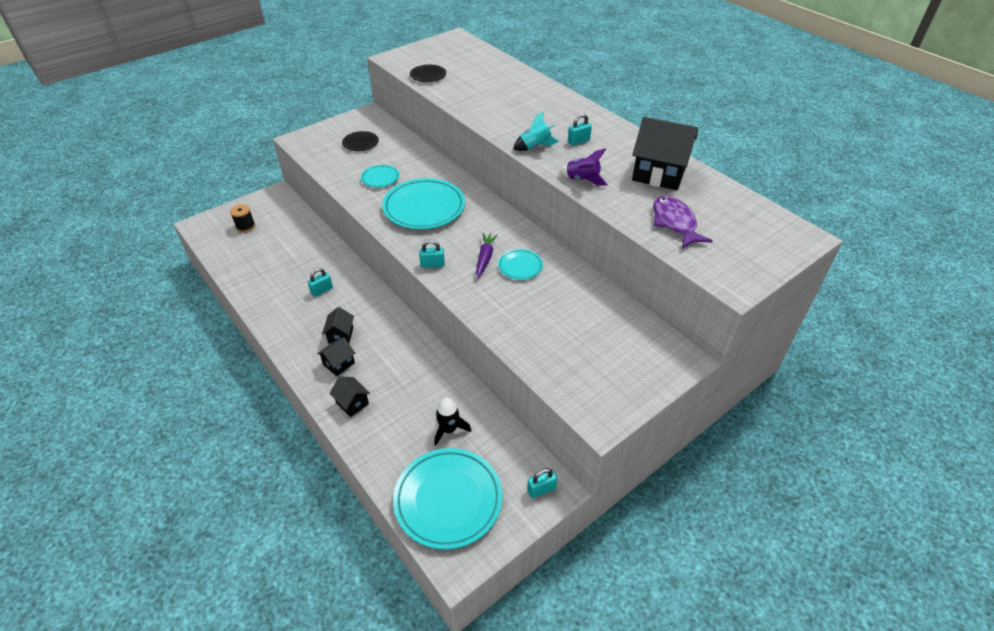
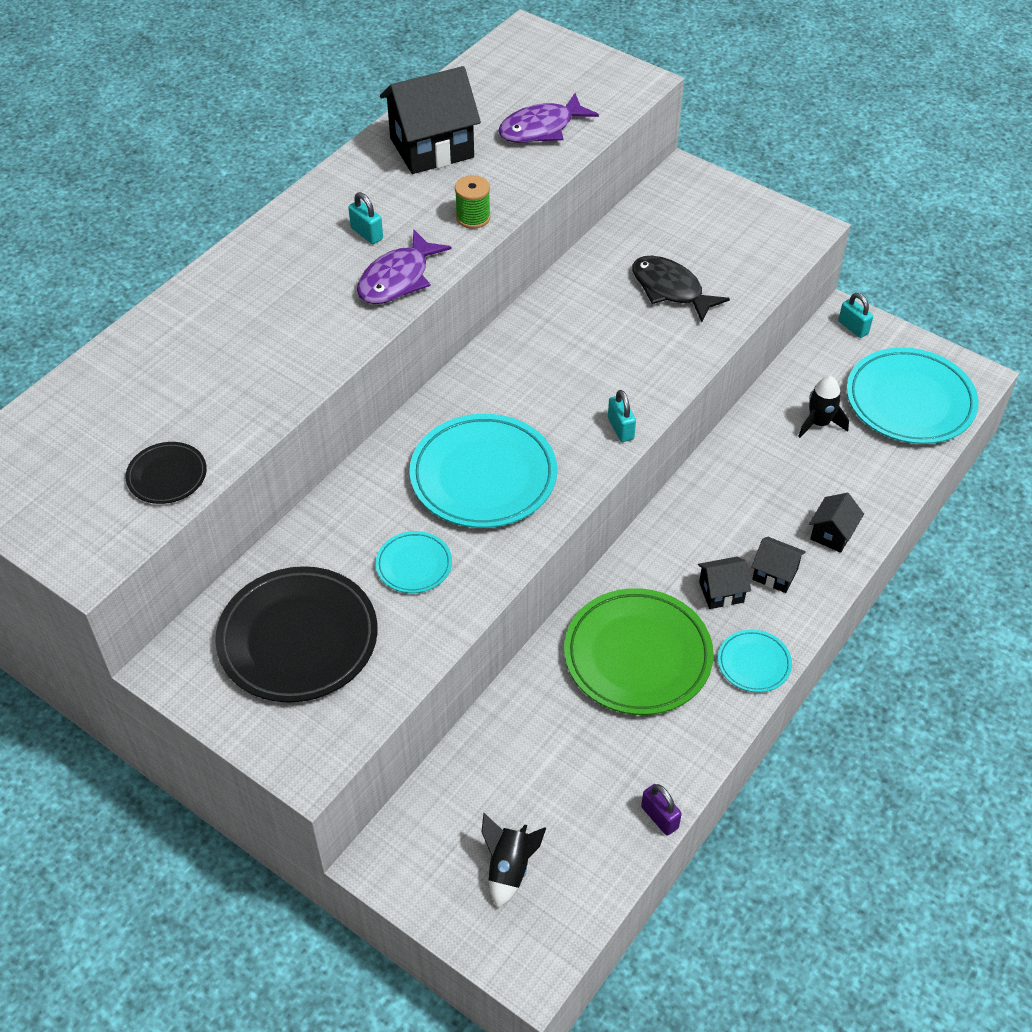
camera: 105 degrees left, 5 degrees up
black spool [230,204,255,232] -> black rocket [481,813,546,908]
turquoise padlock [308,268,333,297] -> green plate [564,588,714,715]
black plate [342,131,379,151] -> black plate [215,566,378,703], size x2.02
purple carrot [476,233,498,278] -> none
turquoise plate [498,249,543,280] -> turquoise plate moved to [718,629,792,693]
turquoise rocket [513,111,559,151] -> purple fish [357,230,451,304]
purple rocket [559,148,608,185] -> green spool [455,175,491,229]
black house [632,117,698,190] -> black house turned 60 degrees clockwise [380,66,481,174]
none -> black fish [632,256,730,322]
none -> purple padlock [641,784,682,836]

